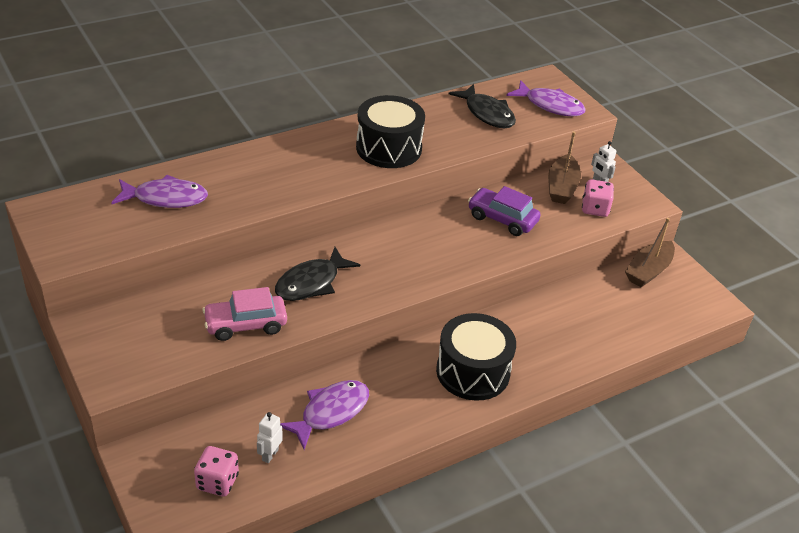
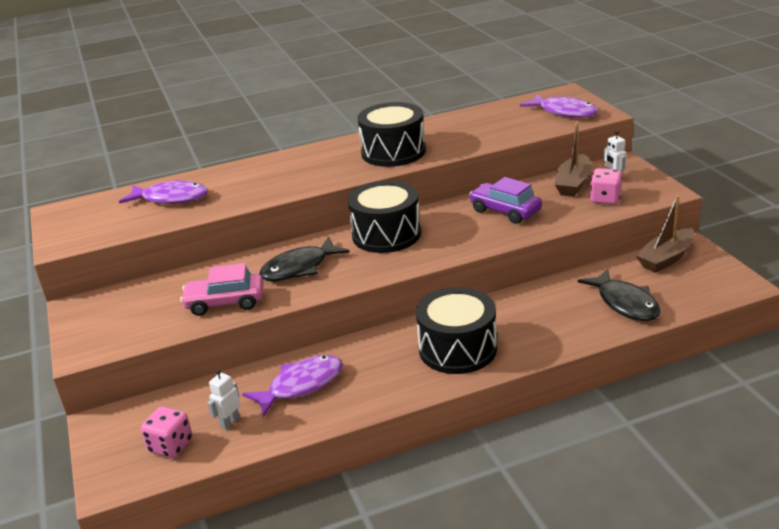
camera: 15 degrees right, 10 degrees down
black fish [449,84,516,128] -> black fish moved to [578,269,661,321]
none -> black drum [348,180,421,253]

